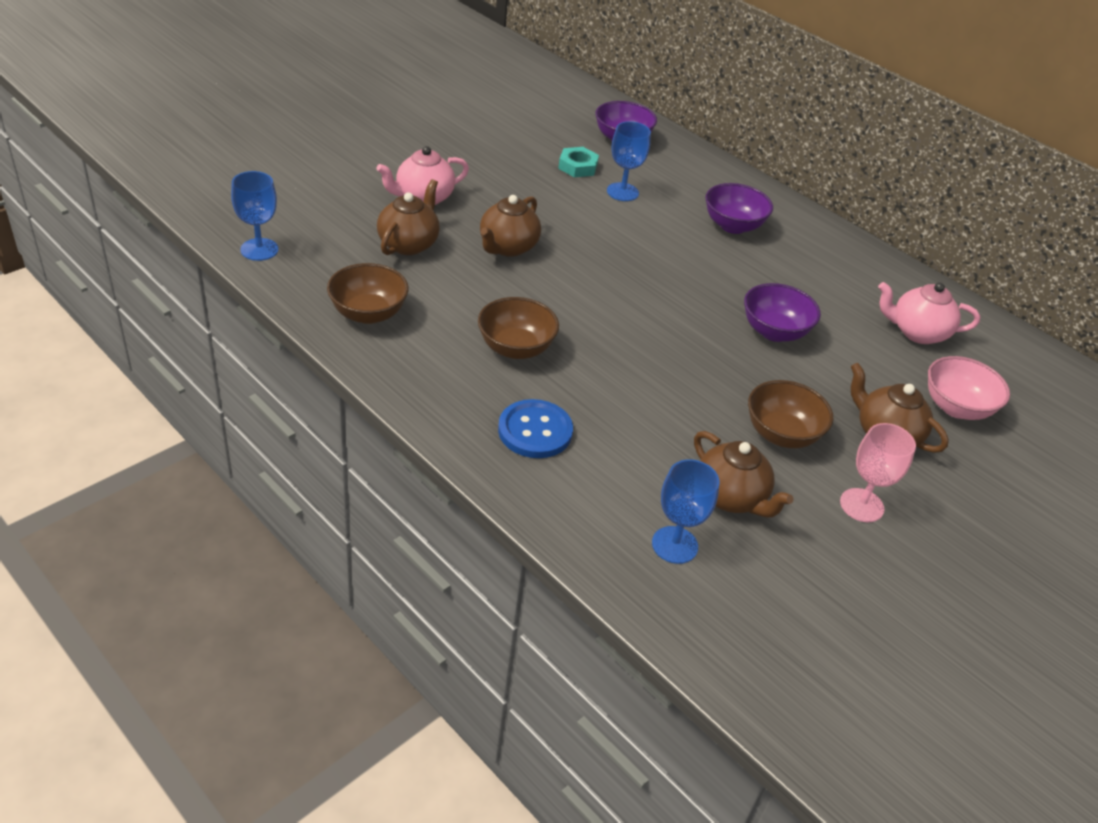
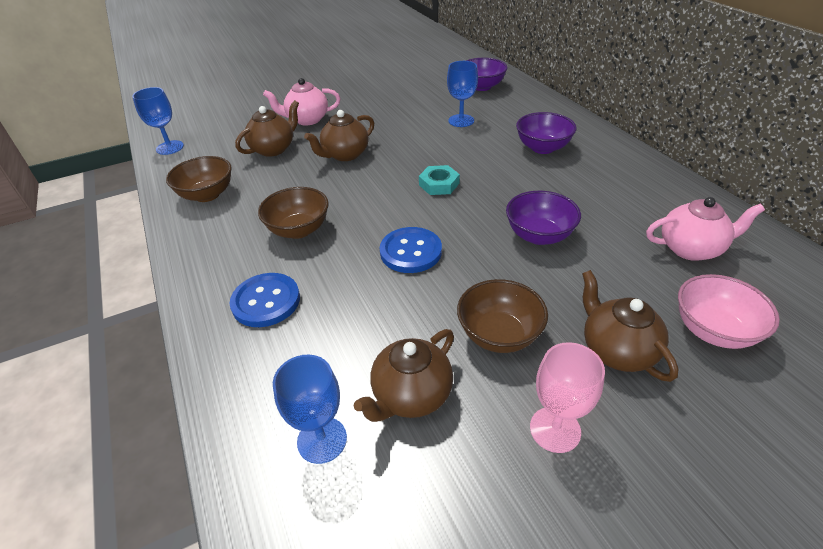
camera: 25 degrees right, 0 degrees up
turquoise nut [558,147,599,177] -> turquoise nut moved to [419,165,460,195]
brown teapot [694,431,793,518] -> brown teapot turned 60 degrees clockwise [354,329,454,422]
pink teapot [878,282,980,344] -> pink teapot turned 150 degrees clockwise [646,197,765,261]
none -> blue button [380,227,442,273]

